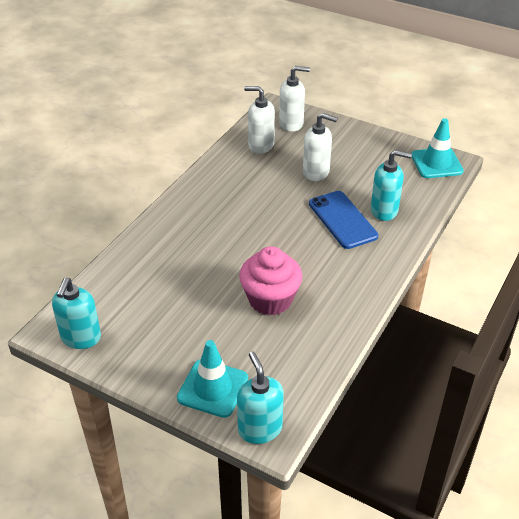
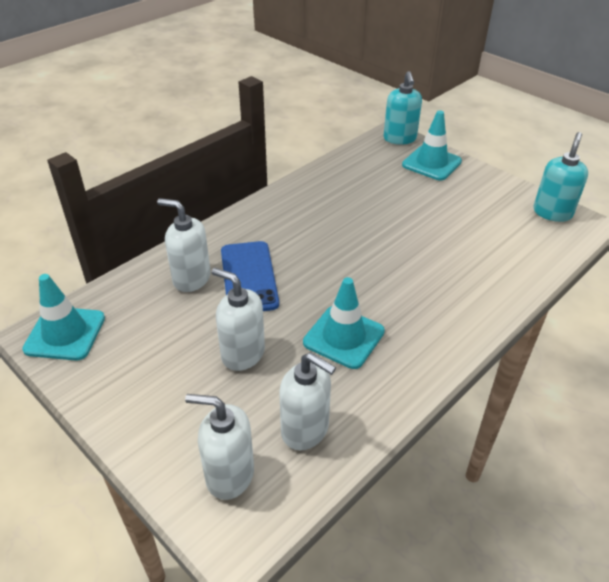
camera: 165 degrees left, 0 degrees up
pink cupcake [239,246,302,315] -> none
turquoise soap dispenser [371,150,412,221] -> white soap dispenser [157,198,211,292]
none -> turquoise traffic cone [303,277,385,369]

